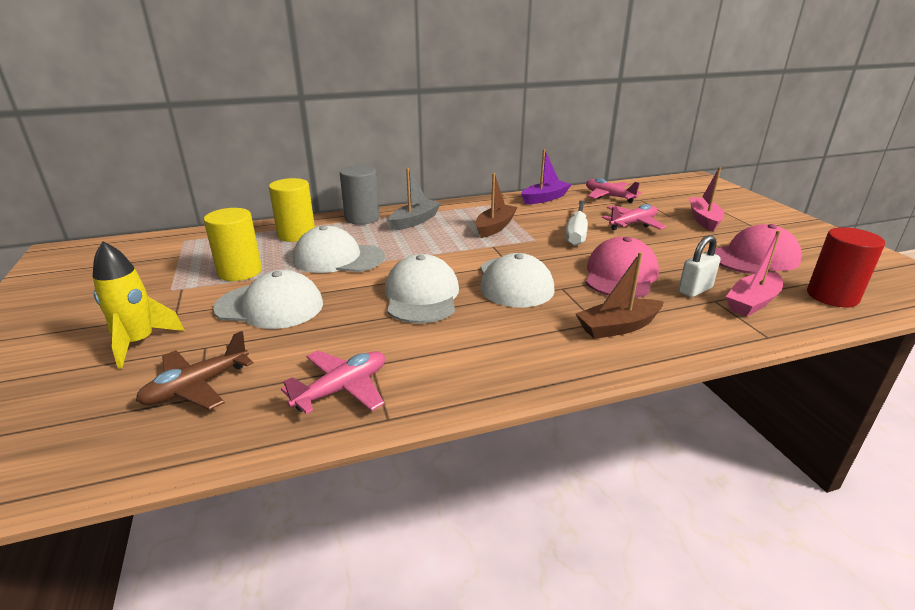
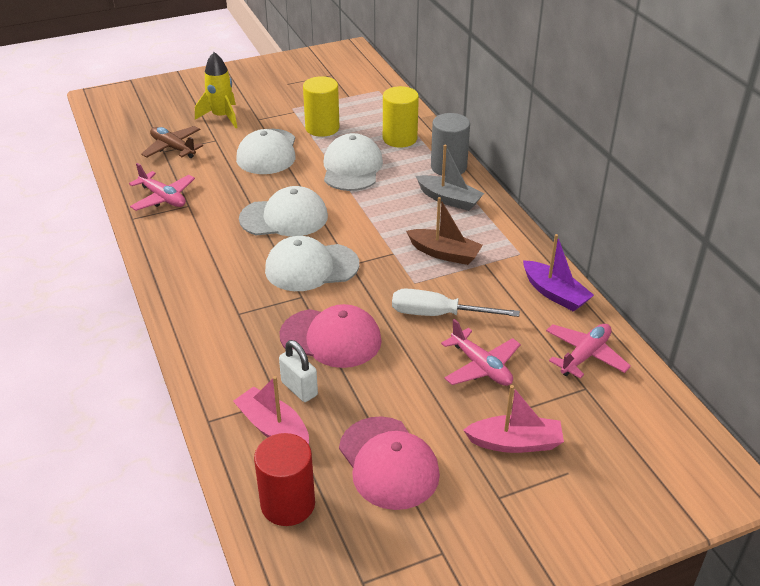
camera: 85 degrees right, 10 degrees up
brown boat [576,252,664,339] -> none

